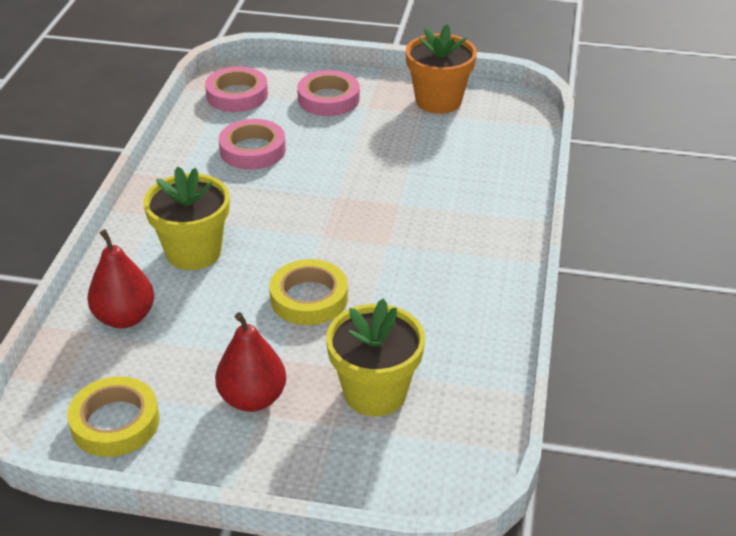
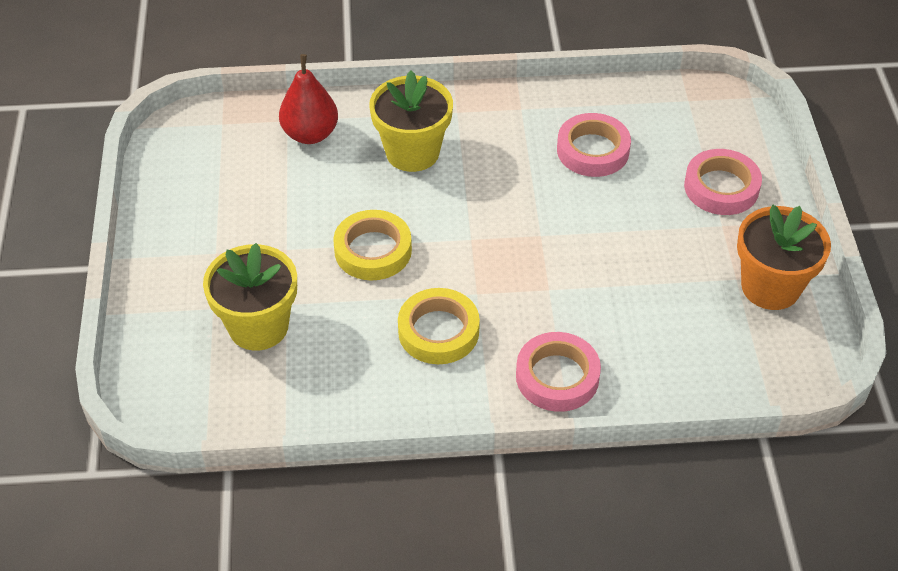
camera: 75 degrees right, 10 degrees up
yellow tape [67,376,160,457] -> yellow tape moved to [398,288,480,364]
pink tape [205,67,268,112] -> pink tape moved to [516,332,601,412]
red pear [215,312,286,412] -> none

